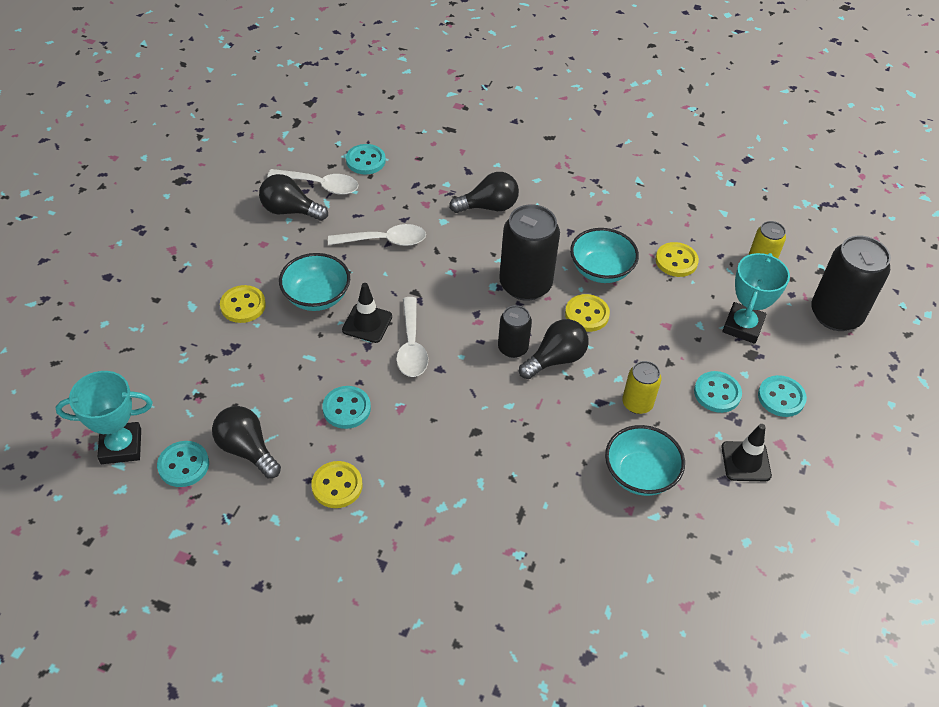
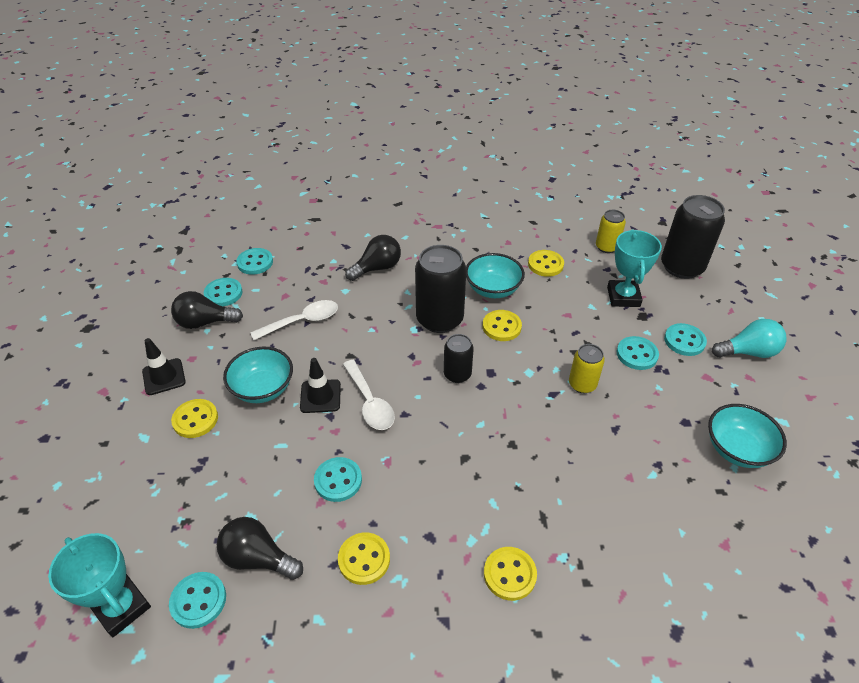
camera: 20 degrees left, 5 degrees down
turquoise trophy [56,371,153,464] -> turquoise trophy turned 75 degrees clockwise [48,533,151,637]
white spoon [267,169,358,195] -> turquoise button [204,278,243,306]
black light bulb [519,319,588,379] -> none
turquoise bowl [605,425,685,496] -> turquoise bowl moved to [708,404,787,468]
black traffic cone [721,424,772,481] -> black traffic cone moved to [142,338,186,395]
none -> yellow button [484,547,537,601]
none -> turquoise light bulb [712,319,787,358]

